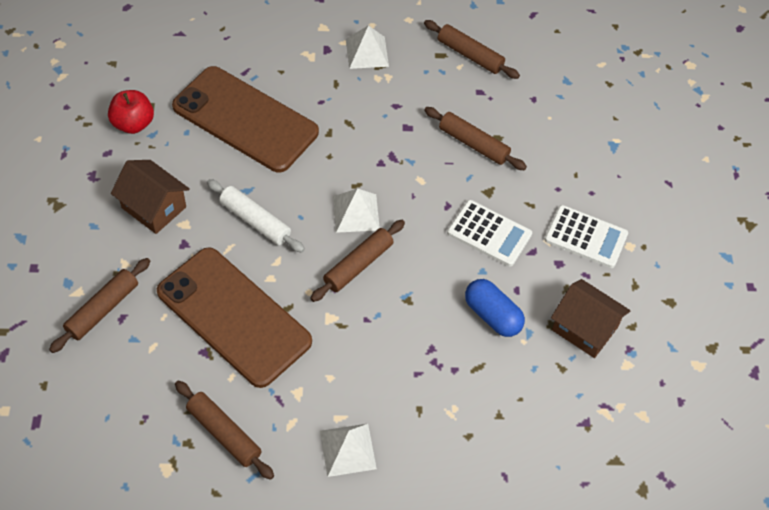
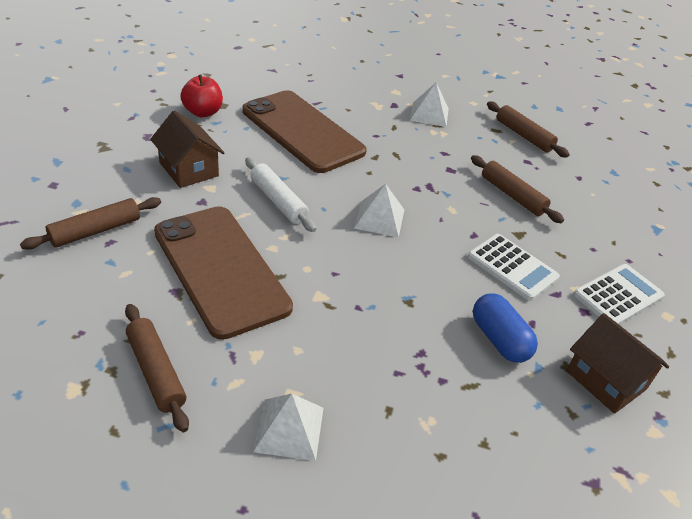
camera: 15 degrees right, 15 degrees down
brown rolling pin [310,220,405,302] -> none
white calculator [544,205,628,268] -> white calculator turned 75 degrees counterclockwise [573,264,665,325]

